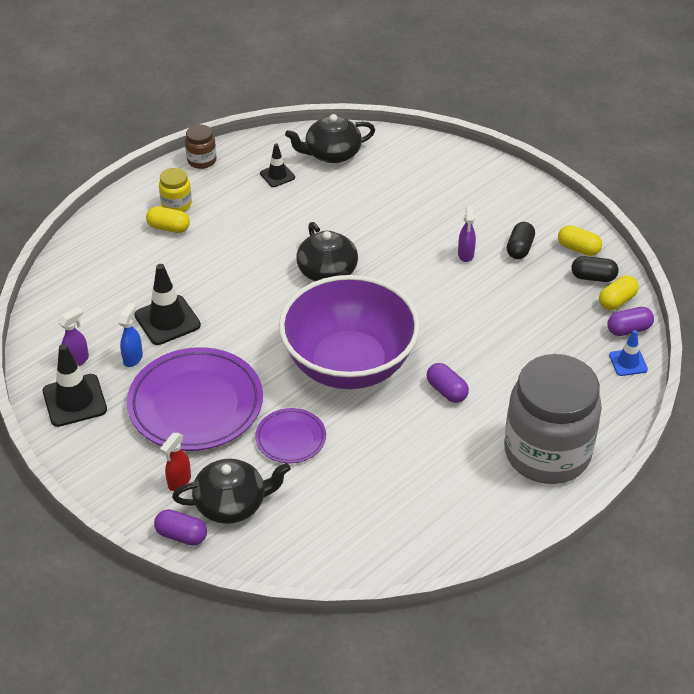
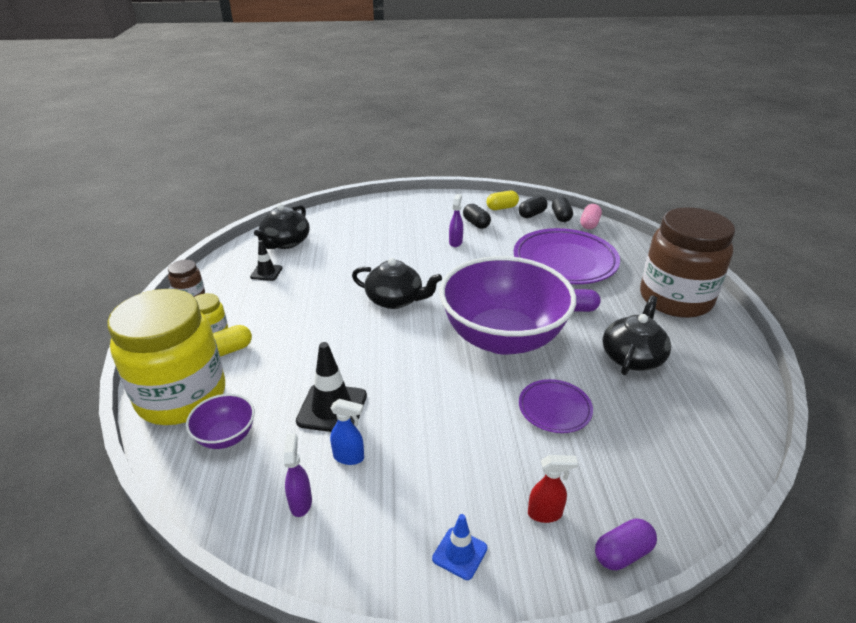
camera: 50 degrees left, 10 degrees down
black traffic cone [43,344,107,427] -> none
blue spray bottle [119,303,143,367] -> blue spray bottle turned 135 degrees clockwise [330,399,364,465]
purple plate [127,347,263,451] -> purple plate moved to [514,228,620,284]
red spray bottle [160,433,191,491] -> red spray bottle turned 75 degrees counterclockwise [528,455,578,523]
black teapot [172,459,291,524] -> black teapot moved to [603,295,671,375]
purple spray bottle [458,206,476,262] -> purple spray bottle turned 120 degrees counterclockwise [449,194,463,247]
grey jar [504,354,602,484] -> brown jar [640,207,735,318]
yellow capsule [599,275,639,310] -> black capsule [552,197,573,222]
purple capsule [607,307,654,336] -> pink capsule [580,204,602,229]
blue traffic cone [609,330,648,376] -> blue traffic cone moved to [432,514,488,580]
none -> yellow jar [107,289,225,425]
none -> purple bowl [186,394,255,449]

